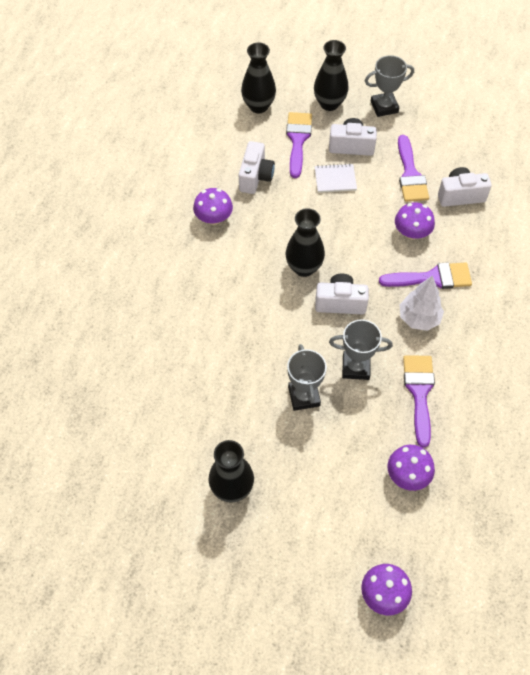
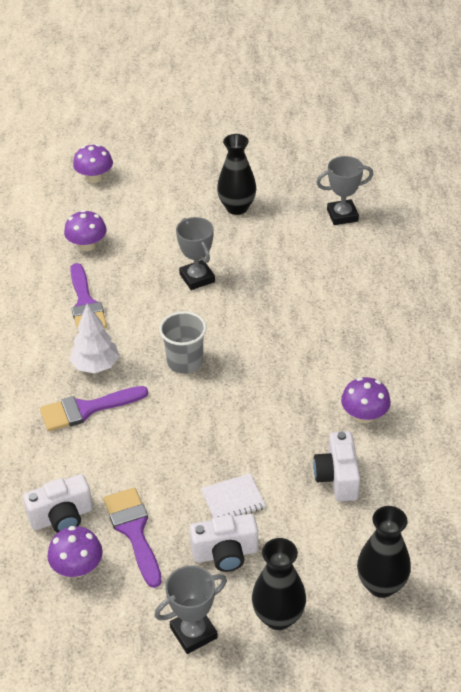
camera: 165 degrees right, 15 degrees down
purple brush [286,112,312,178] -> none
black vase [286,208,325,277] -> none
white camera [315,274,369,314] -> grey cup [159,311,207,374]
grey trophy [329,320,393,380] -> grey trophy moved to [316,156,373,225]
purple mushroom [395,203,435,240] -> purple mushroom moved to [48,526,103,577]

